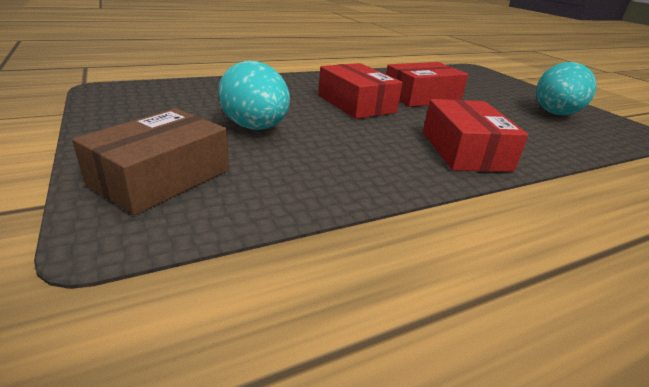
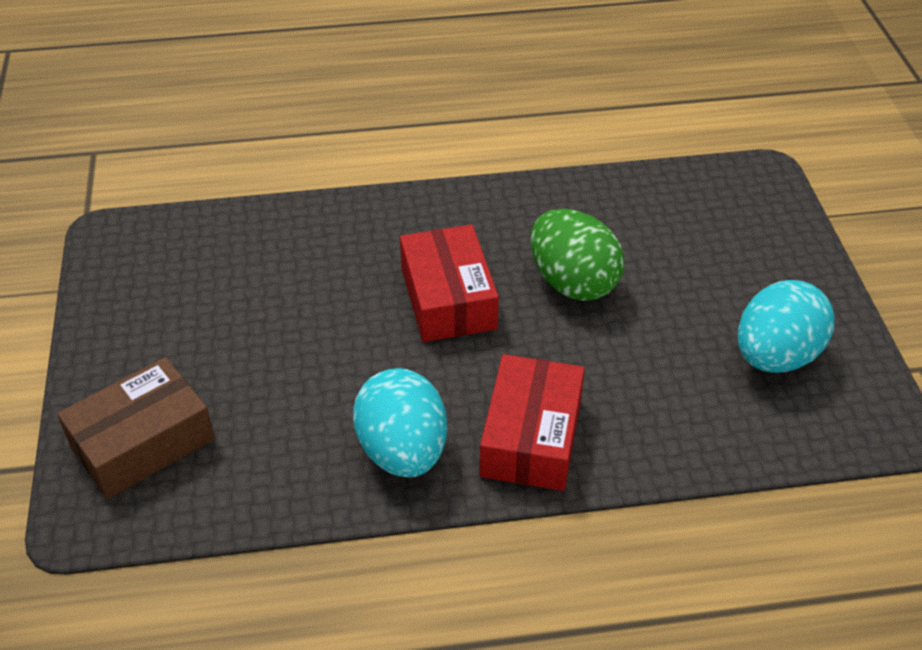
camera: 20 degrees right, 15 degrees up
turquoise egg [218,60,290,130] -> turquoise egg moved to [353,368,447,477]
red box [386,62,468,107] -> green egg [531,209,624,301]

